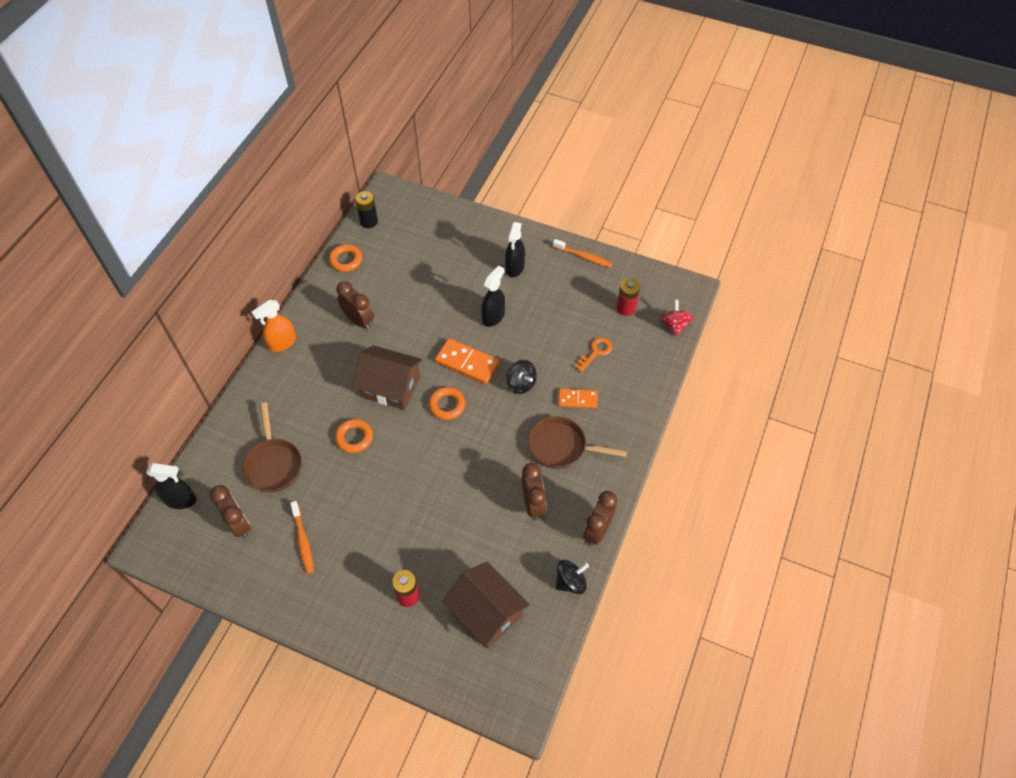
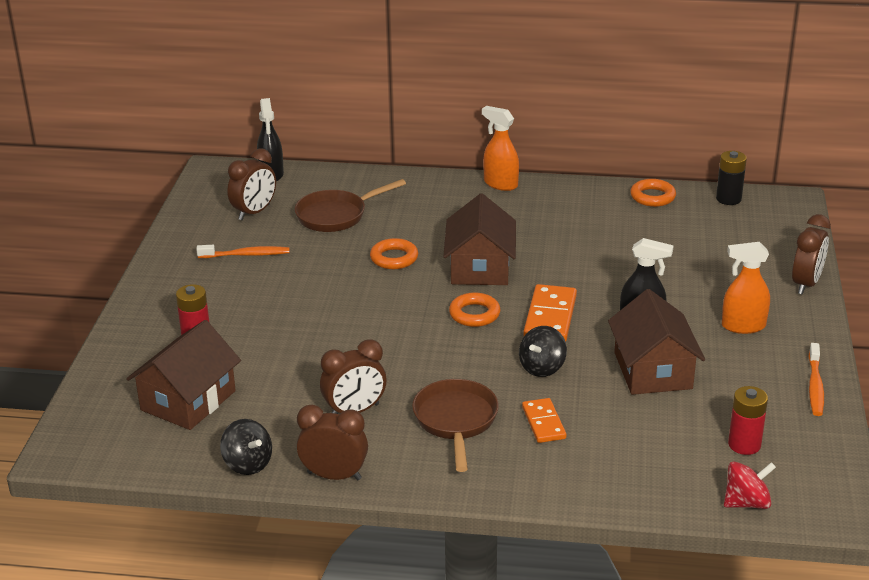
camera: 75 degrees right, 25 degrees down
orange toothbrush [290,501,314,574] -> orange toothbrush turned 150 degrees counterclockwise [196,245,289,258]
brown clock [336,281,374,330] -> brown clock moved to [792,214,831,295]
black spray bottle [505,222,525,277] -> orange spray bottle [722,242,770,334]
orange key [574,337,612,372] -> none
none -> brown house [608,289,705,395]

